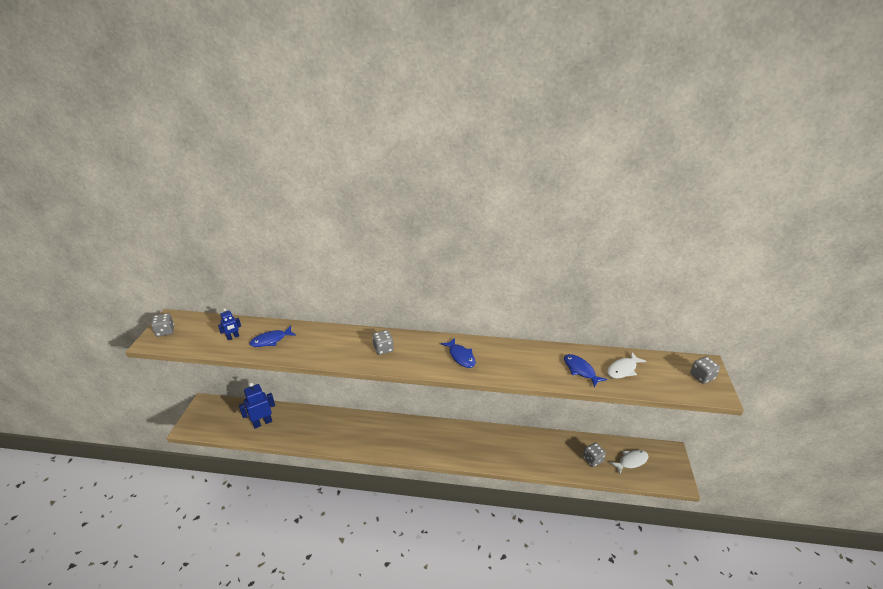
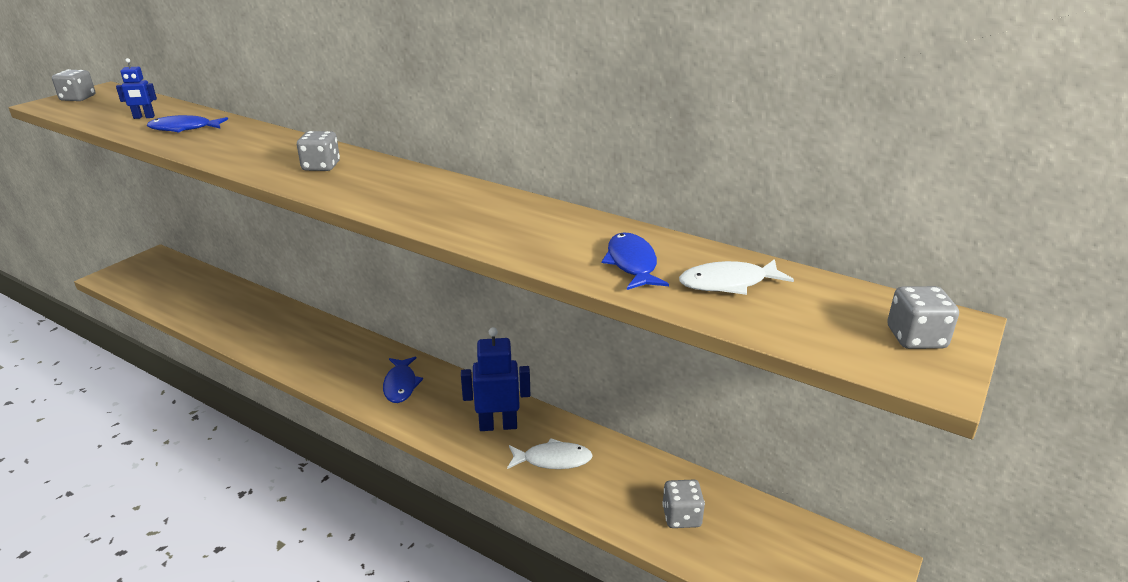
camera: 25 degrees right, 5 degrees down
blue robot [239,382,275,429] -> blue robot moved to [461,327,530,431]
blue fish [441,338,476,368] -> blue fish moved to [383,357,423,403]
white fish [609,450,648,474] -> white fish moved to [507,438,593,469]

